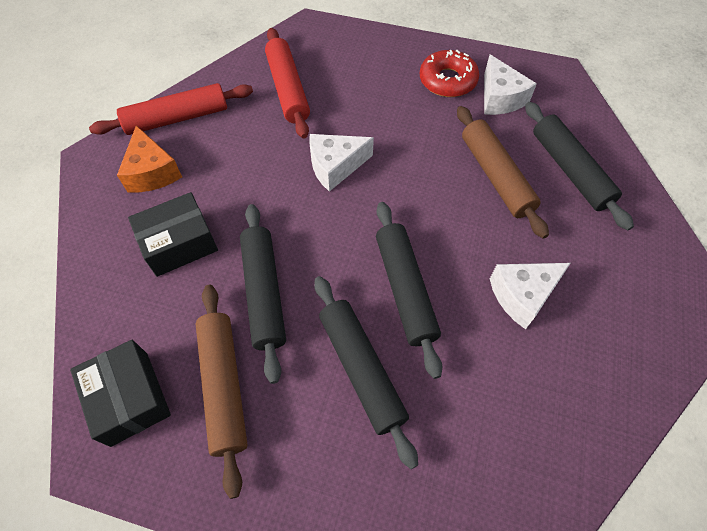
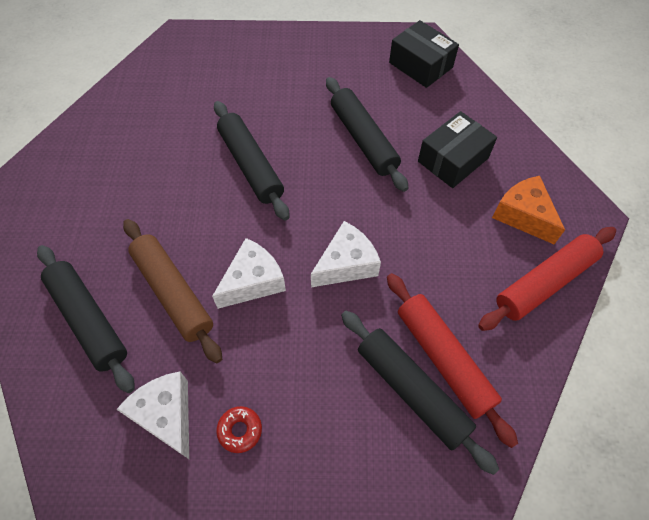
camera: 165 degrees right, 0 degrees up
brown rolling pin [196,284,248,499] -> none
black rolling pin [314,276,418,469] -> black rolling pin moved to [341,311,499,475]
red donut [419,50,479,97] -> red donut [216,406,262,453], size x0.54
white cheese [490,263,570,329] -> white cheese moved to [212,238,286,309]

